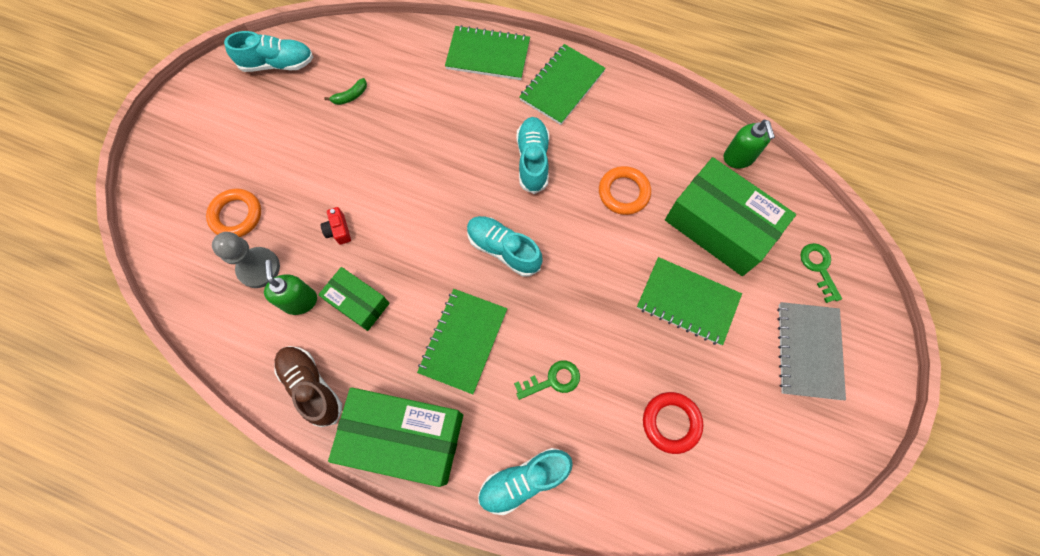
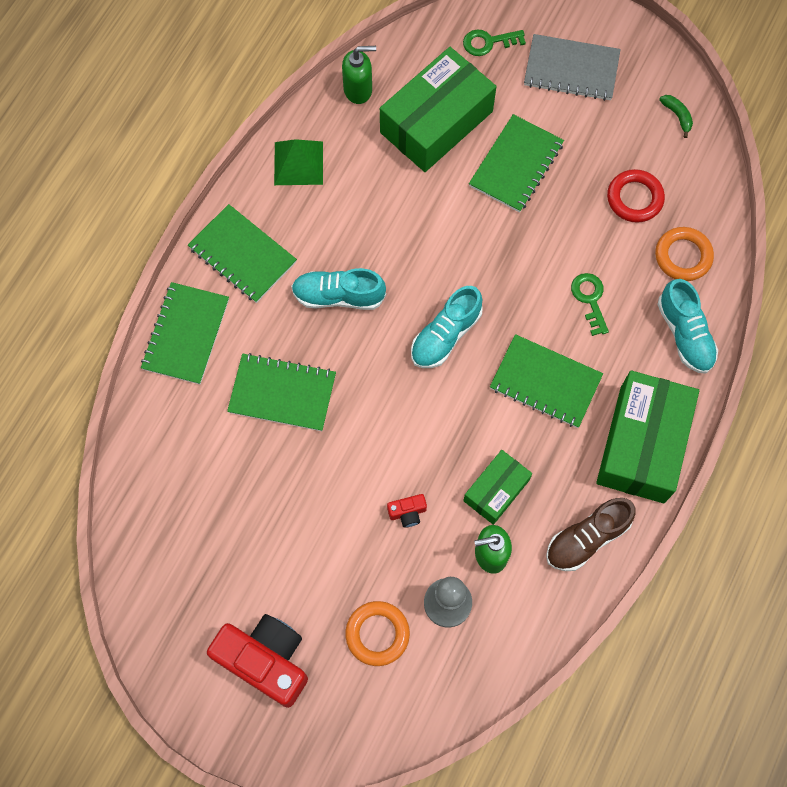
camera: 85 degrees left, 0 degrees up
turquoise shoe [224,31,313,72] -> none
green banana [324,78,367,105] -> green banana moved to [659,95,693,138]
orange ring [599,166,651,215] -> orange ring moved to [655,227,714,281]
none -> red camera [207,614,308,708]
none -> green notebook [227,353,336,431]
none -> green pyramid [274,139,323,185]

